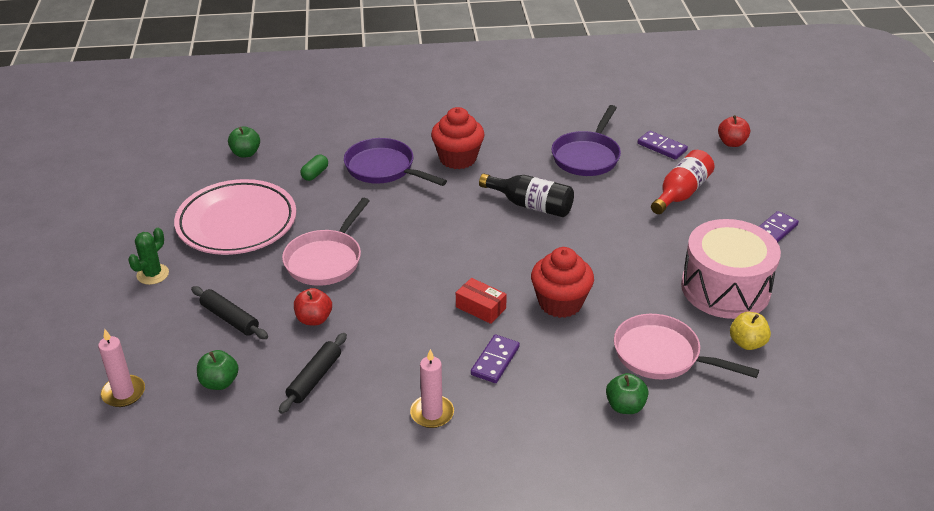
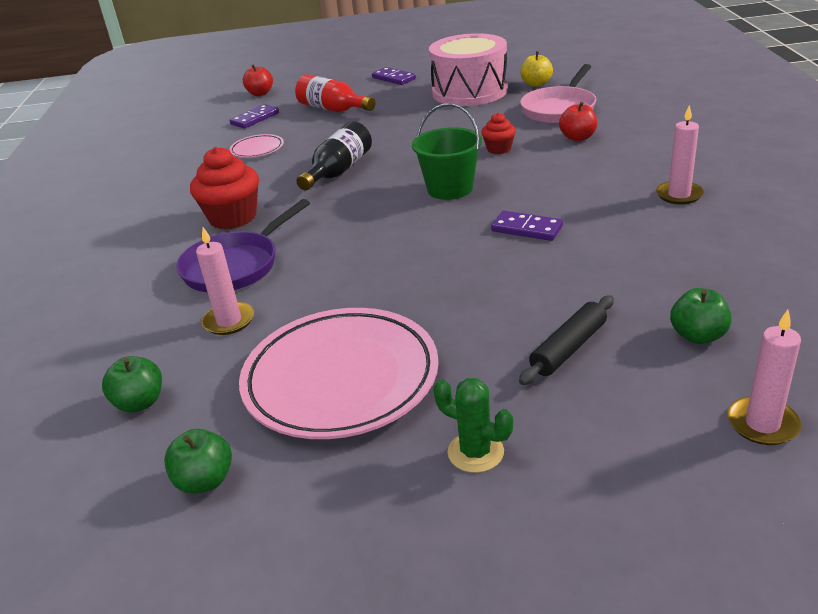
camera: 85 degrees left, 5 degrees down
black rolling pin [279,333,347,414] -> none
pink pan [282,198,370,286] -> none
red apple [294,288,332,326] -> red apple moved to [559,102,597,141]
green capsule [300,154,328,181] -> pink candle [196,227,254,335]
red box [456,278,507,324] -> none
purple domino [471,335,520,383] -> purple domino moved to [491,211,563,241]
red cupcake [531,247,594,318] -> red cupcake [481,113,516,154], size x0.55
purple pan [551,105,621,176] -> pink plate [229,134,284,158]
green apple [606,373,649,414] -> green apple moved to [164,429,232,494]
none -> green bucket [412,103,482,200]

